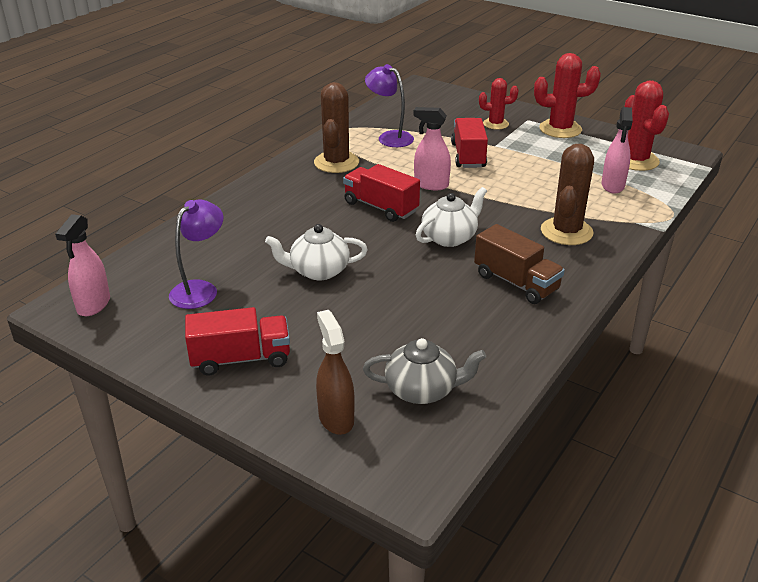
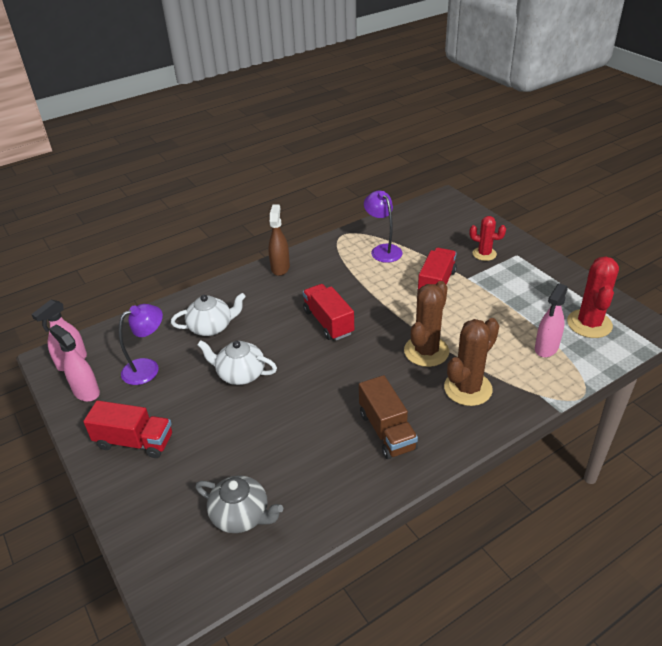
camera: 25 degrees right, 5 degrees up
brown cactus [314,82,359,173] -> brown cactus moved to [404,281,449,367]
brown spray bottle [316,310,355,435] -> brown spray bottle moved to [268,204,290,276]
pink spray bottle [413,107,451,190] -> pink spray bottle moved to [49,325,100,402]
white teapot [416,187,487,247] -> white teapot moved to [171,293,246,336]
red cactus [534,53,601,138] -> none

